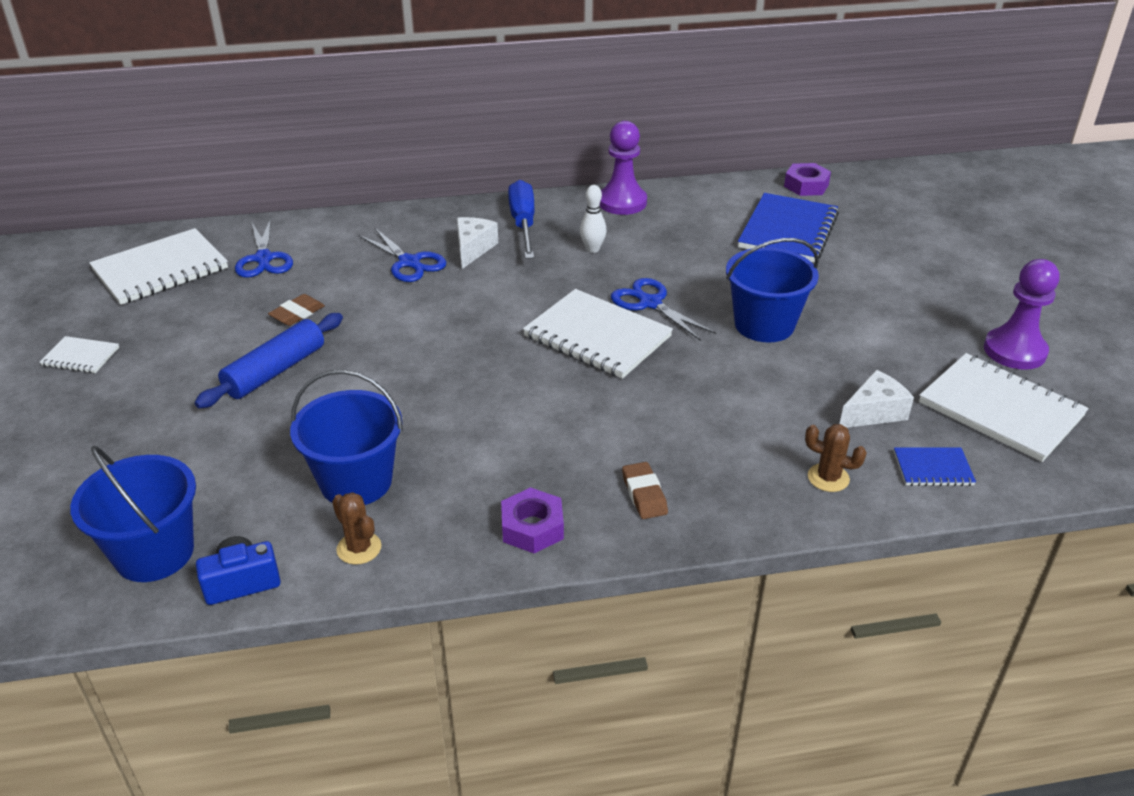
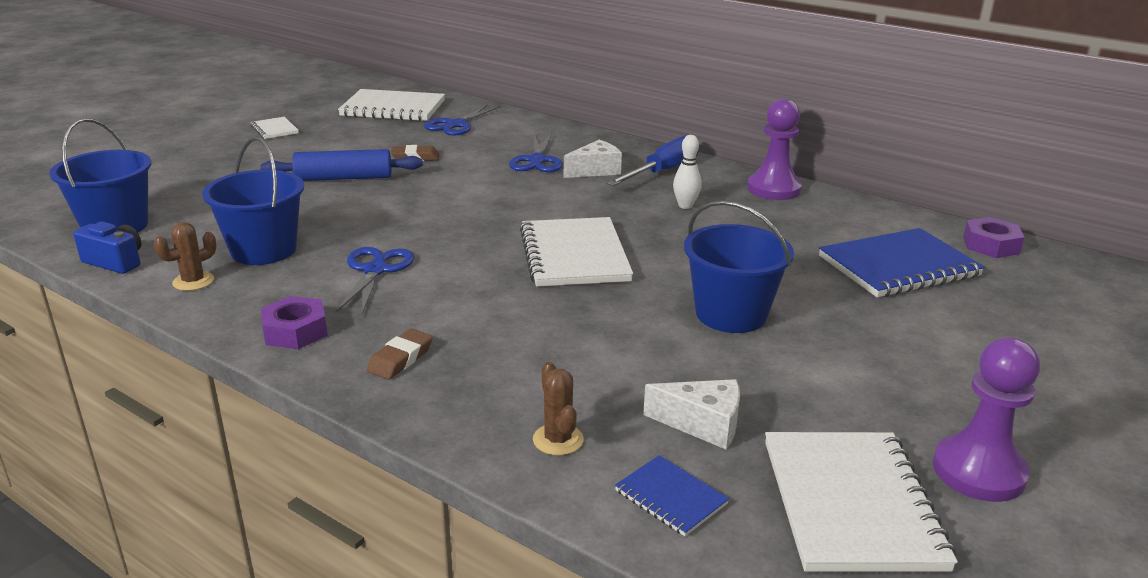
camera: 45 degrees right, 10 degrees down
brown cactus [332,492,381,565] -> brown cactus turned 45 degrees clockwise [154,222,216,291]
blue scissors [611,278,716,341] -> blue scissors moved to [335,247,414,316]

